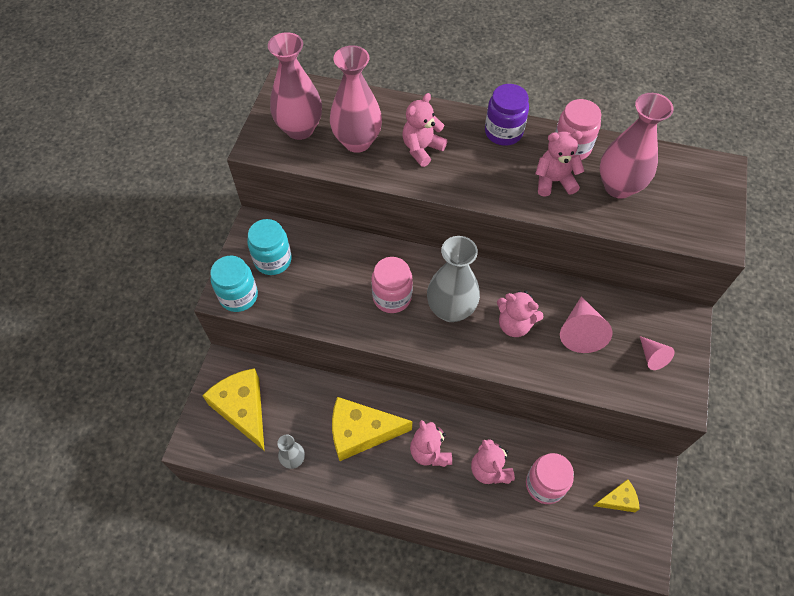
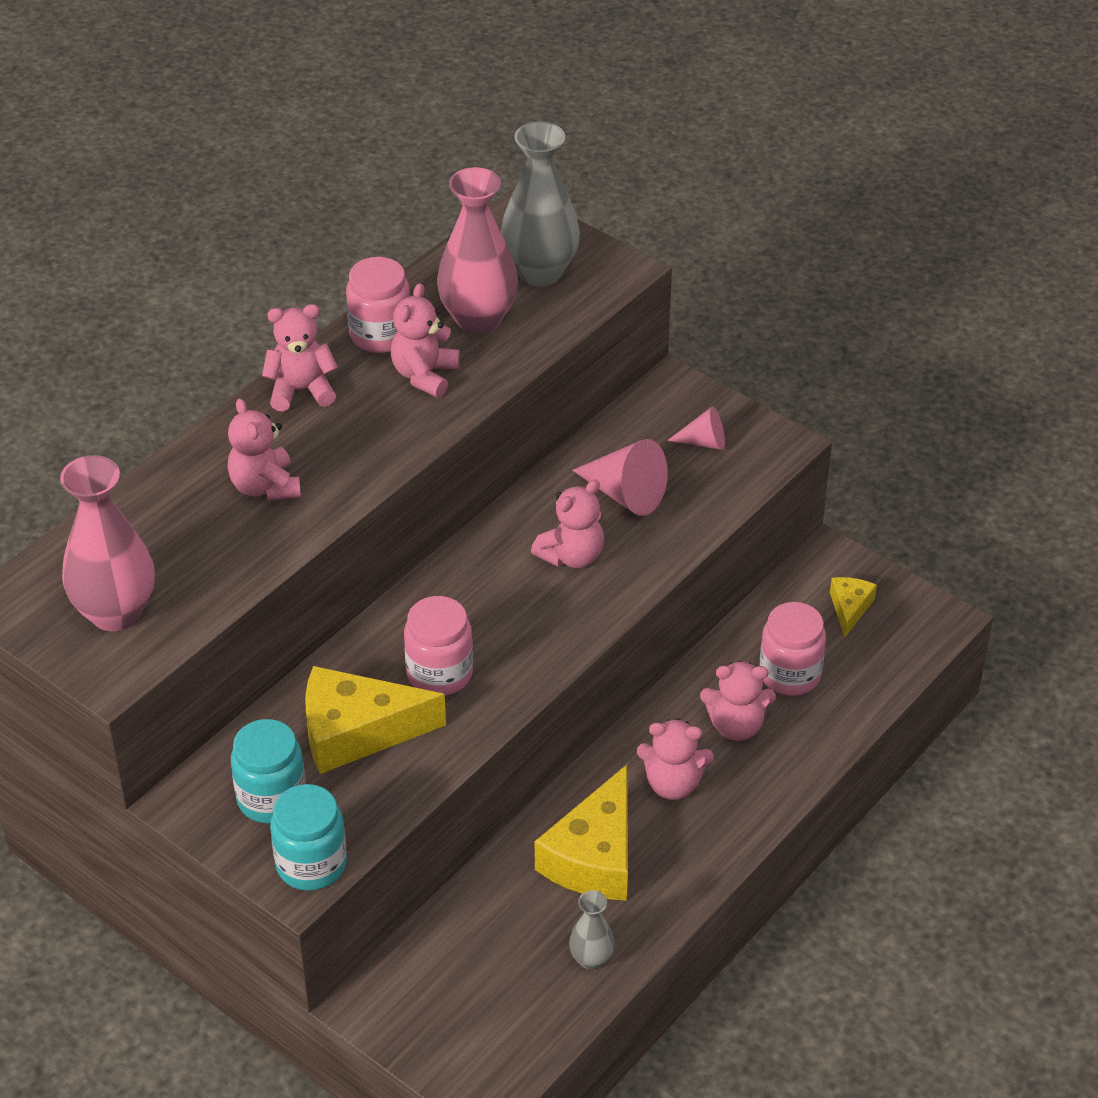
camera: 65 degrees left, 15 degrees down
yellow cheese [202,368,264,450] -> yellow cheese moved to [305,666,446,774]
pink vase [330,45,382,153] -> none
grey vase [427,236,480,322] -> grey vase moved to [501,121,580,286]
purple jar [485,84,529,146] -> pink teddy bear [262,304,338,411]

